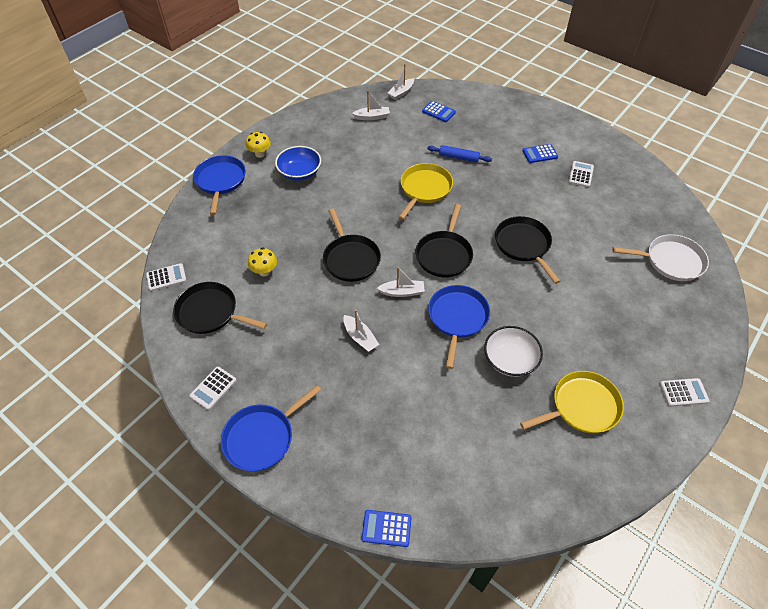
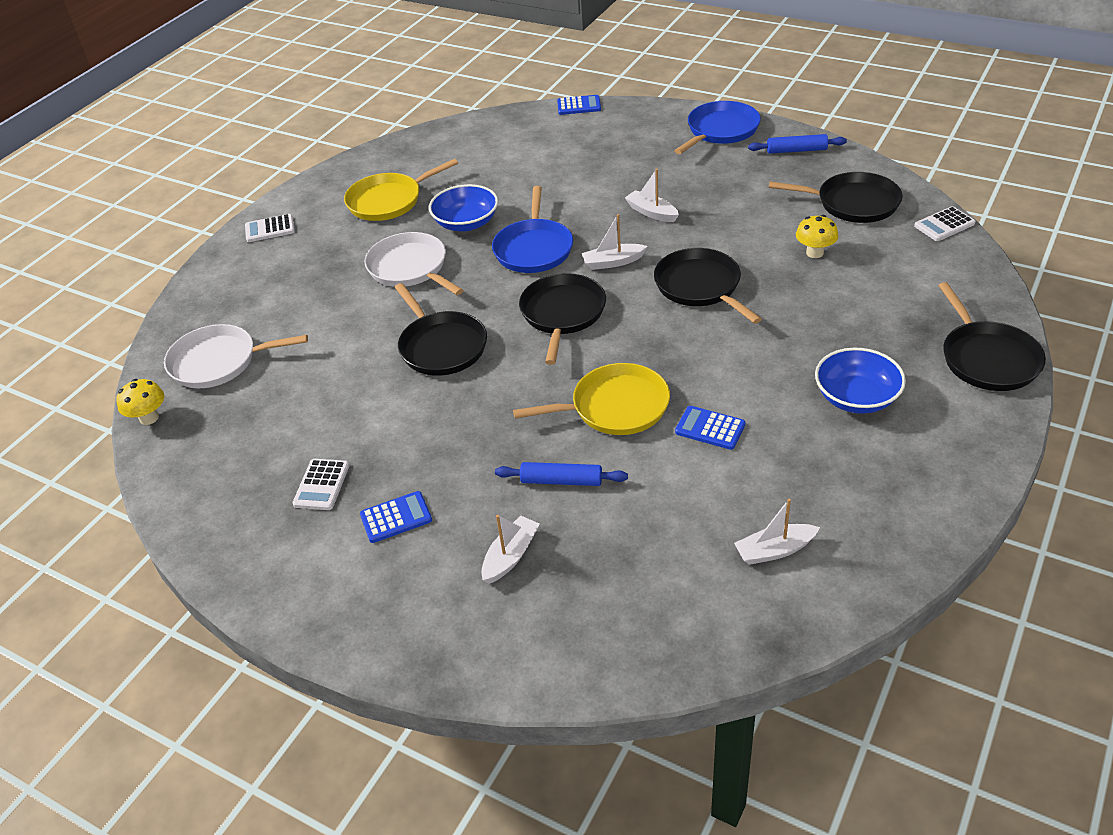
camera: 175 degrees right, 10 degrees down
white calculator [190,367,237,410] -> blue rolling pin [748,134,847,154]
blue pan [193,155,246,215] -> black pan [938,282,1046,391]
yellow mushroom [246,132,271,158] -> yellow mushroom moved to [116,379,164,425]
white boat [388,64,414,100] -> white boat moved to [481,515,540,584]
yellow pan [399,163,453,220] -> yellow pan turned 120 degrees counterclockwise [513,363,670,435]
blue calculator [422,101,456,122] -> blue calculator moved to [675,406,745,450]
white bowl [484,326,543,377] -> blue bowl [429,184,498,231]
none -> white pan [364,232,463,295]

